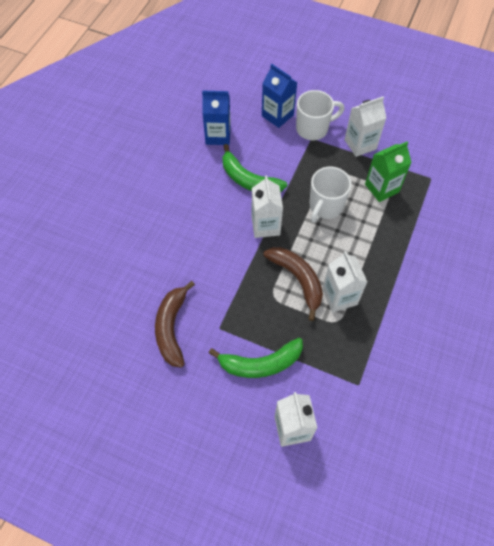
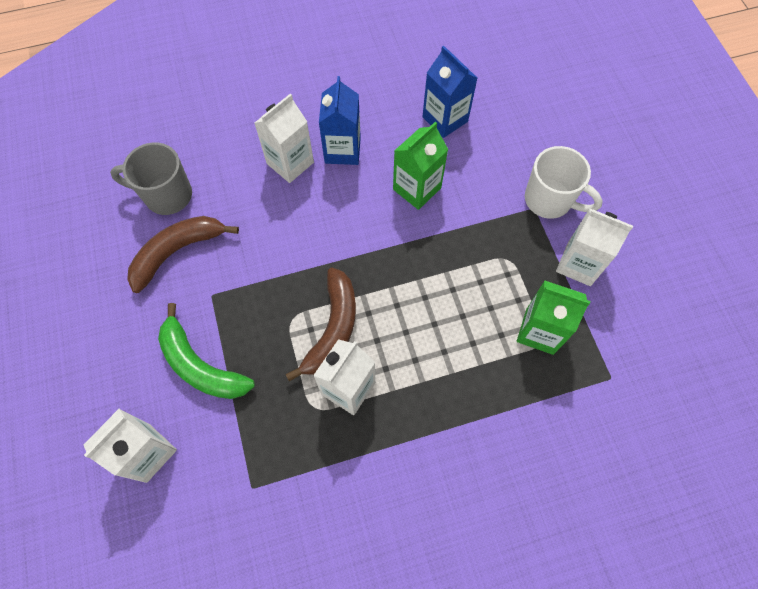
camera: 50 degrees right, 5 degrees up
green banana [222,144,287,192] -> green carton [393,122,449,210]
white carton [251,175,283,238] -> white carton moved to [255,94,314,183]
blue carton [262,64,298,128] -> blue carton moved to [319,76,361,165]
white mug [309,167,352,223] -> none
none -> grey mug [110,143,192,215]

